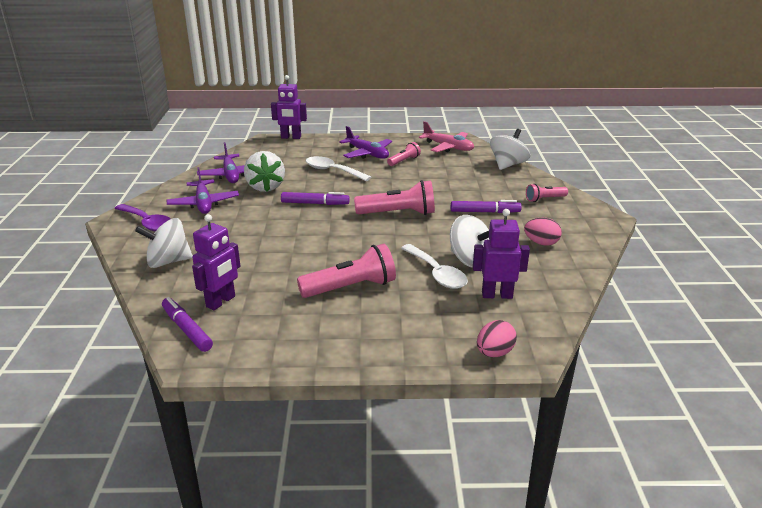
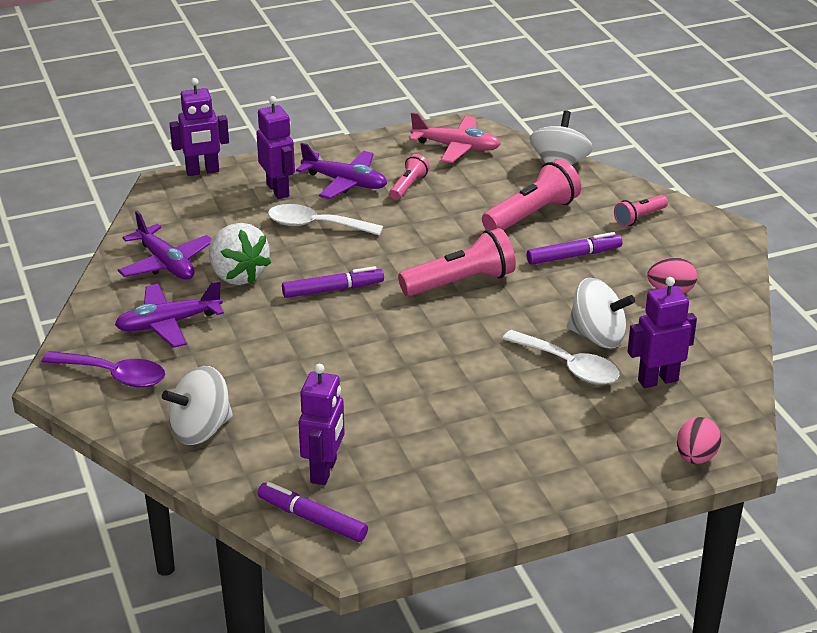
camera: 20 degrees left, 5 degrees up
purple plane [166,167,239,214] -> purple plane turned 105 degrees clockwise [115,280,224,348]
pink flashlight [297,244,396,298] -> pink flashlight moved to [482,159,581,231]
none -> purple robot [257,96,295,199]

